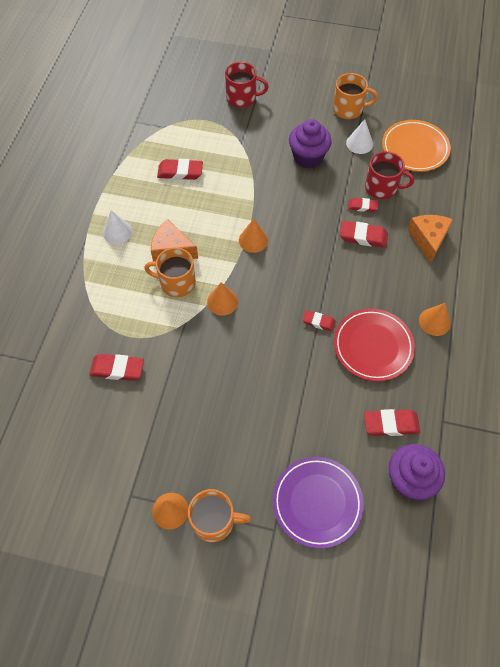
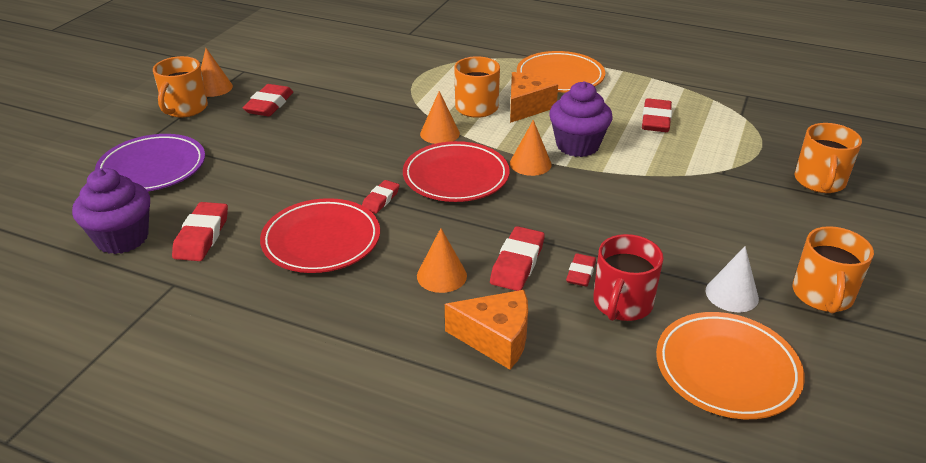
camera: 100 degrees right, 25 degrees down
red eraser [89,354,144,381] -> red eraser moved to [243,84,293,116]
white cone [103,210,132,244] -> orange plate [517,51,605,92]
red mug [225,62,269,108] -> orange mug [795,123,862,193]
purple cupcake [289,119,332,168] -> purple cupcake moved to [549,81,612,157]
orange cone [419,303,451,336] -> orange cone moved to [417,228,467,293]
none -> red plate [403,141,510,202]

